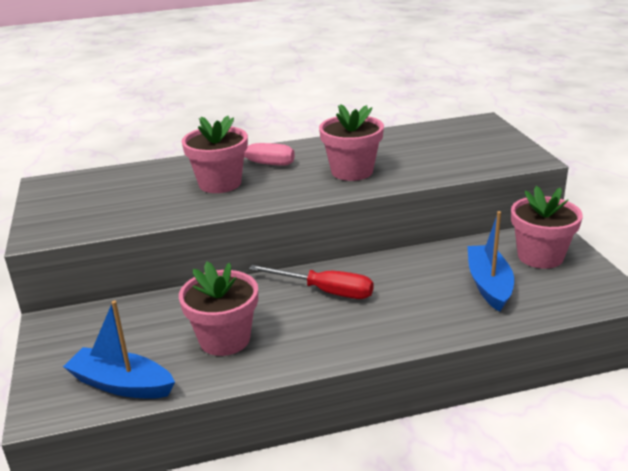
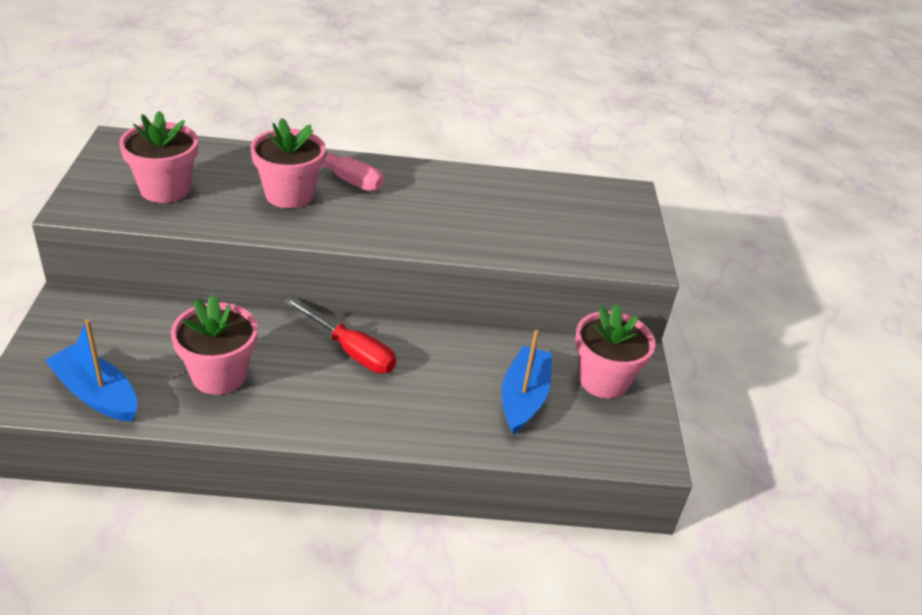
camera: 10 degrees right, 10 degrees up
pink flower pot [319,104,384,181] -> pink flower pot moved to [119,111,198,203]

